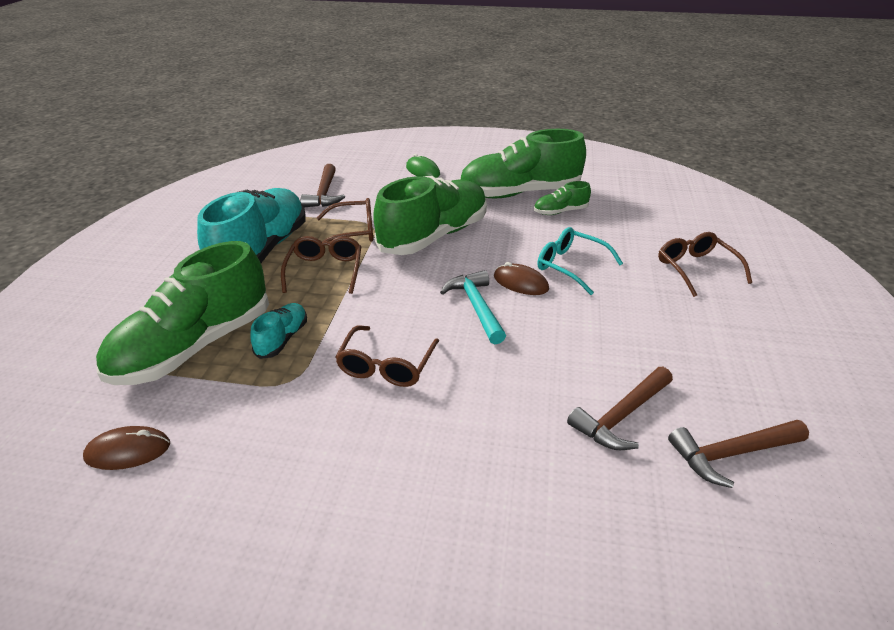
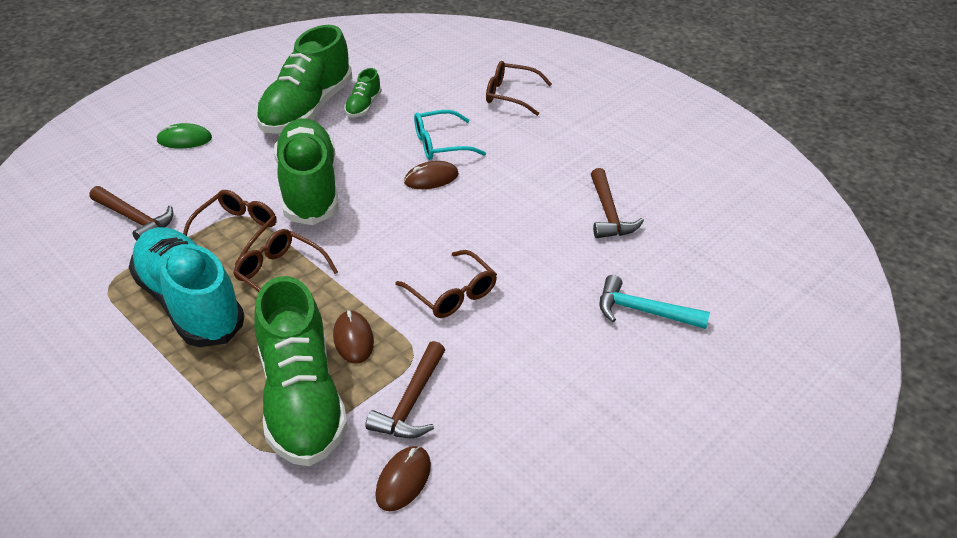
camera: 55 degrees left, 5 degrees up
turquoise shoe [250,303,307,359] -> brown mouse [333,310,374,364]
turquoise hammer [440,270,506,344] -> turquoise hammer moved to [599,275,710,329]
brown hammer [668,420,809,488] -> brown hammer moved to [365,341,445,438]

